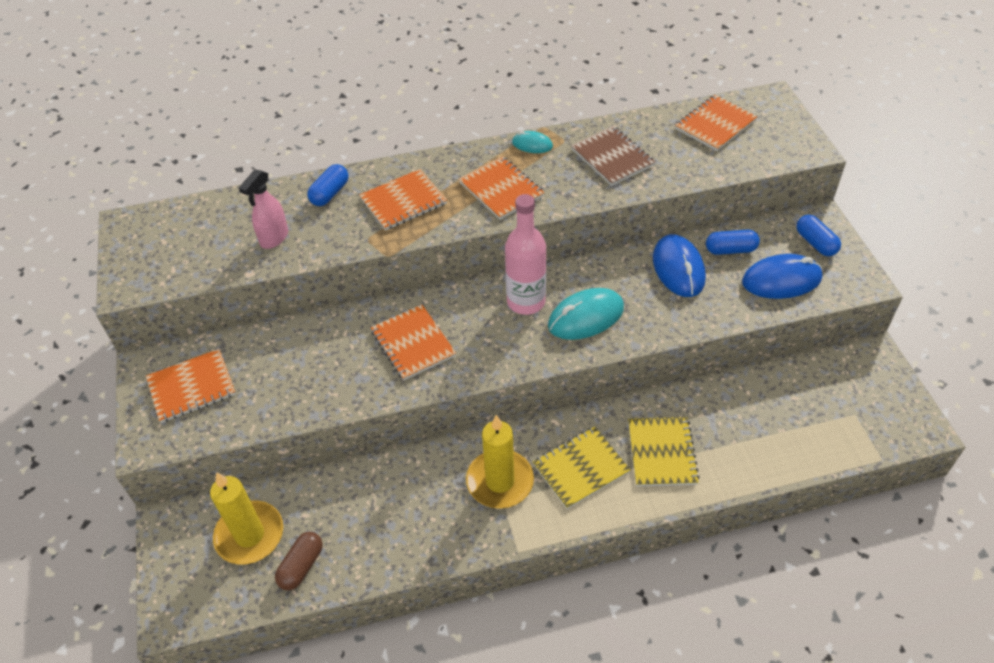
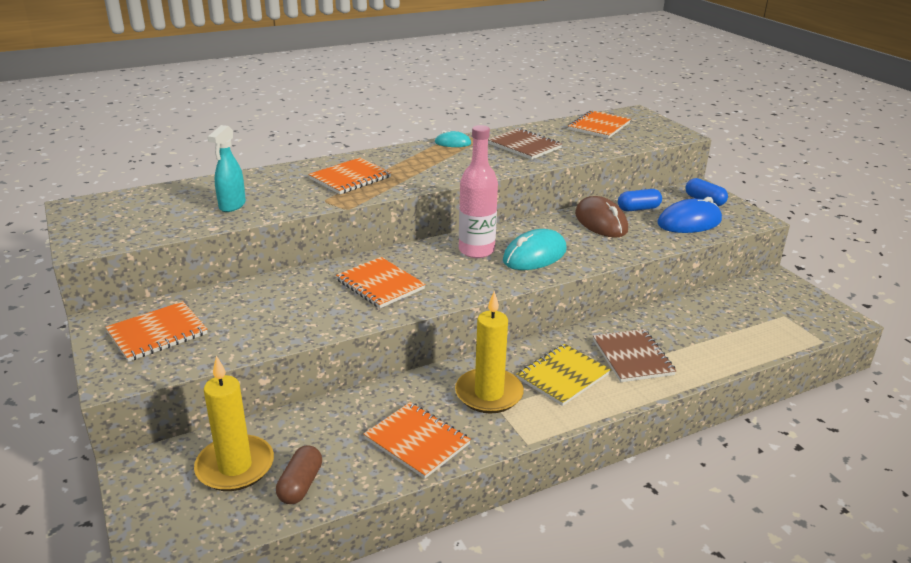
camera: 15 degrees left, 20 degrees down
pink spray bottle [239,169,288,249] -> turquoise spray bottle [207,125,246,212]
blue capsule [307,164,348,206] -> none
orange notebook [459,156,545,220] -> orange notebook moved to [364,402,471,479]
yellow notebook [628,417,700,486] -> brown notebook [593,329,676,382]
blue mouse [653,234,706,297] -> brown mouse [575,196,628,238]

